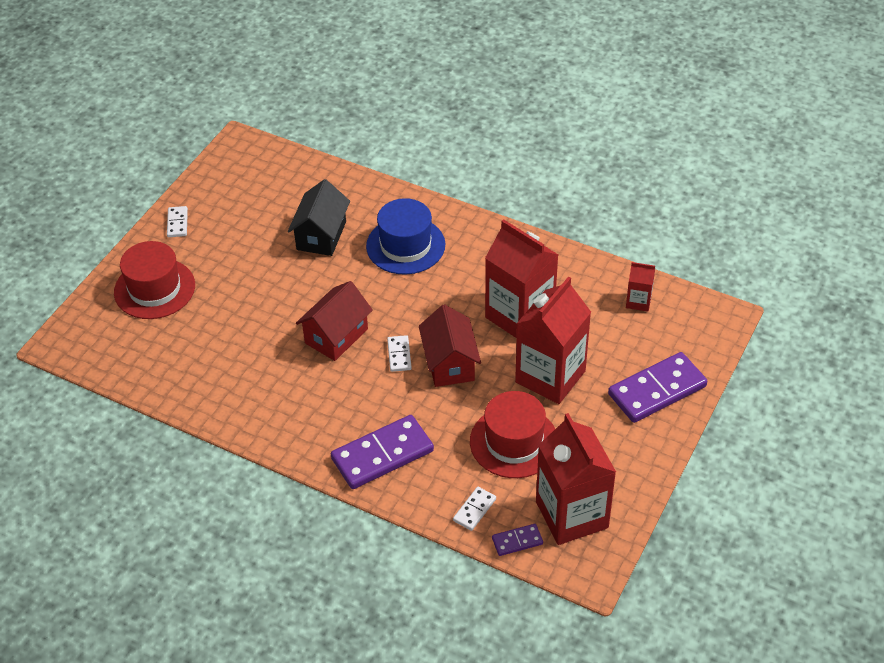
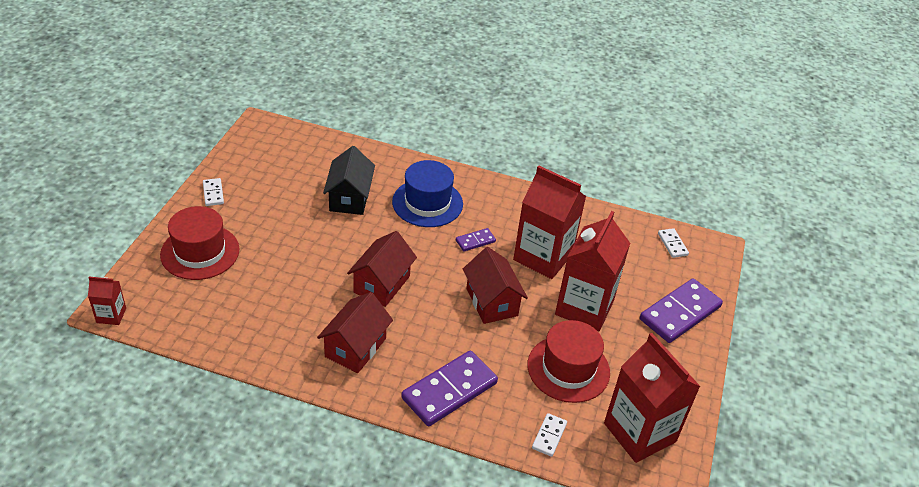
camera: 15 degrees left, 5 degrees down
white domino [387,335,412,372] -> white domino moved to [658,228,689,258]
purple domino [492,524,543,556] -> purple domino moved to [456,228,496,252]
red carton [626,262,655,312] -> red carton moved to [88,277,126,325]
none -> red house [317,292,393,373]

